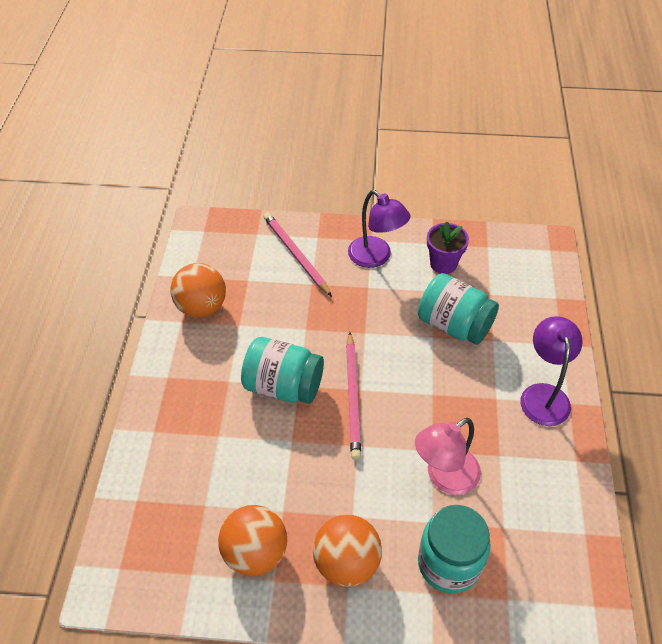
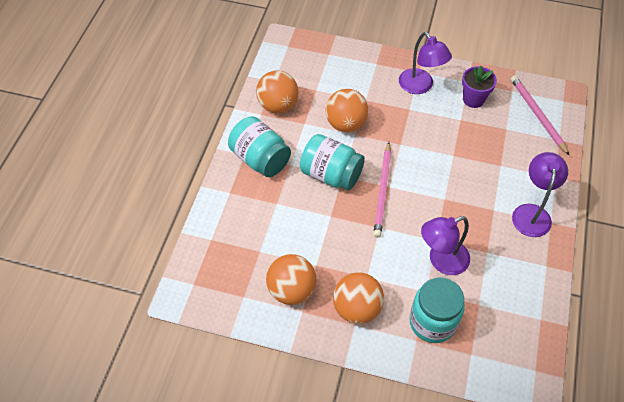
camera: 10 degrees right, 5 degrees up
pink pencil [263,213,332,297] -> pink pencil moved to [511,75,569,155]
pink lamp [415,418,481,495] -> purple lamp [421,216,470,275]
turquoise jar [418,273,499,345] -> turquoise jar moved to [228,116,291,177]
none -> orange ball [325,89,369,132]

